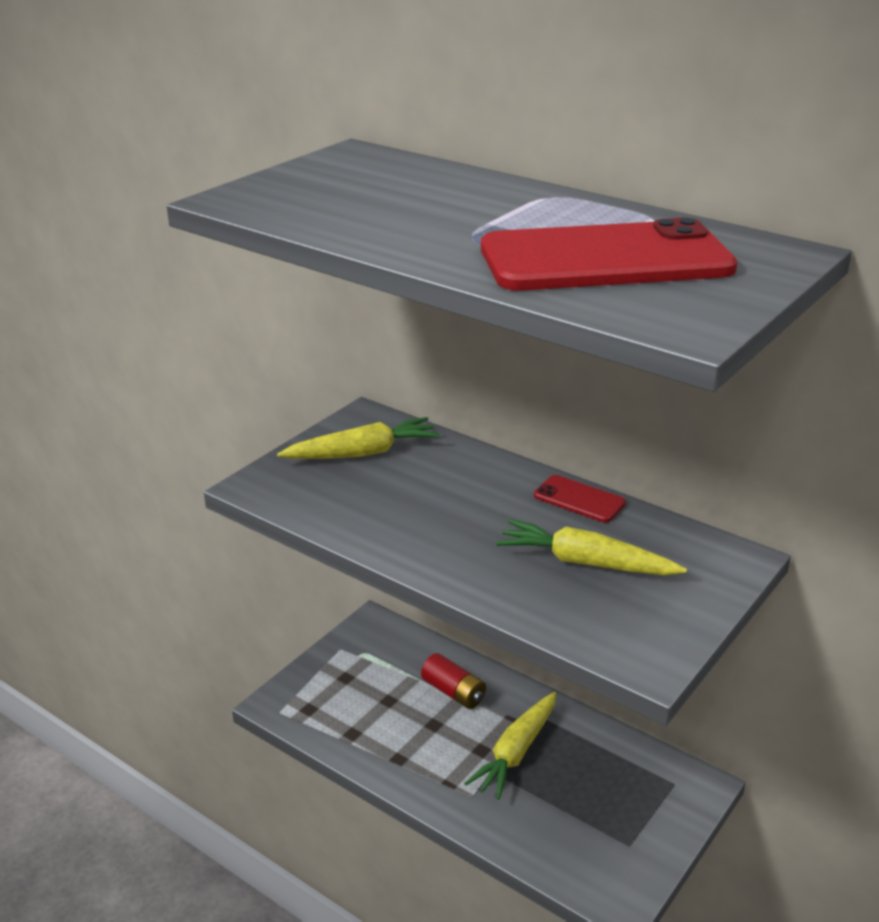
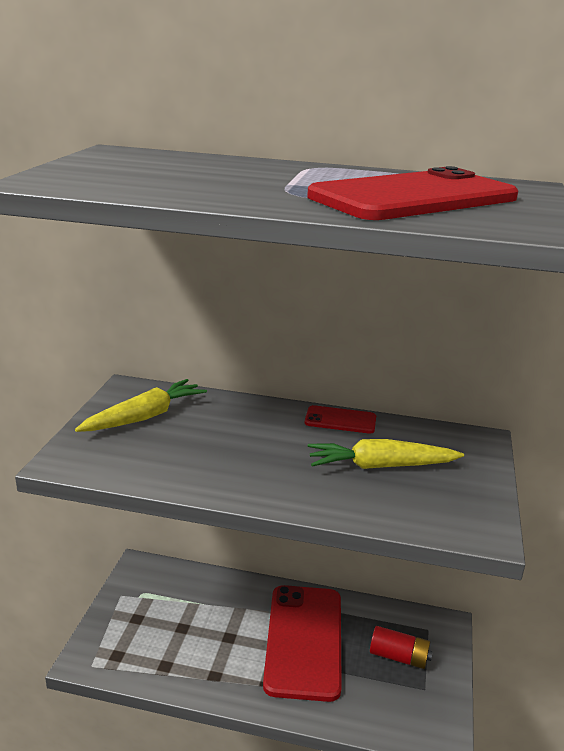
camera: 25 degrees left, 5 degrees down
red battery [421,653,486,709] -> red battery moved to [370,626,433,669]
yellow carrot [464,692,556,800] -> red phone [263,585,342,702]

